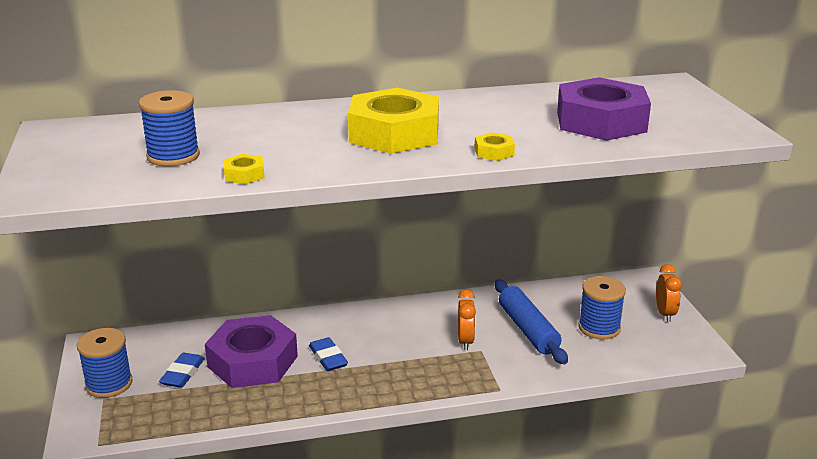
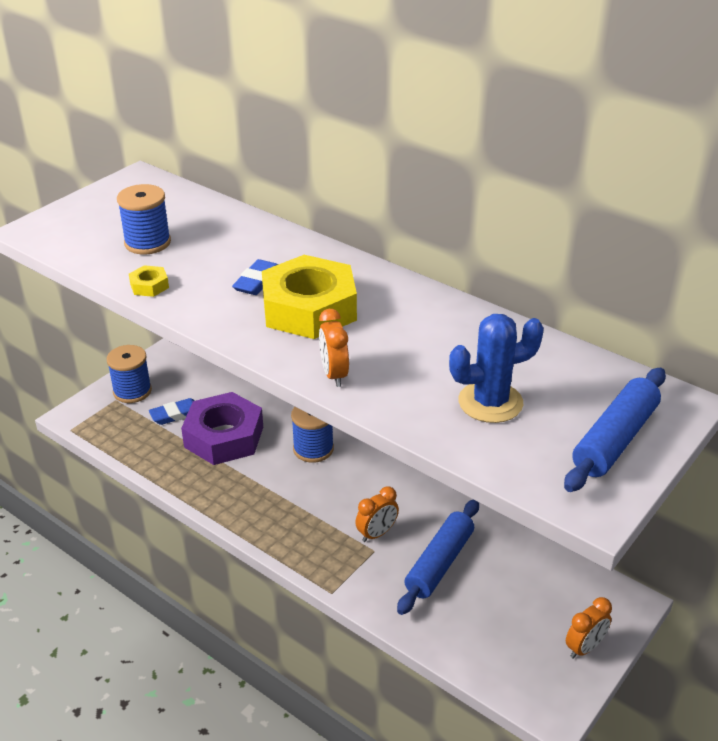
camera: 50 degrees right, 10 degrees up
blue eraser [309,337,348,371] -> blue eraser moved to [232,259,278,295]
yellow nut [475,132,515,161] -> orange clock [319,309,349,387]
purple nut [557,77,651,141] -> blue cactus [449,314,544,423]
blue spool [579,276,626,340] -> blue spool moved to [291,407,334,463]
none -> blue rolling pin [564,368,666,492]

